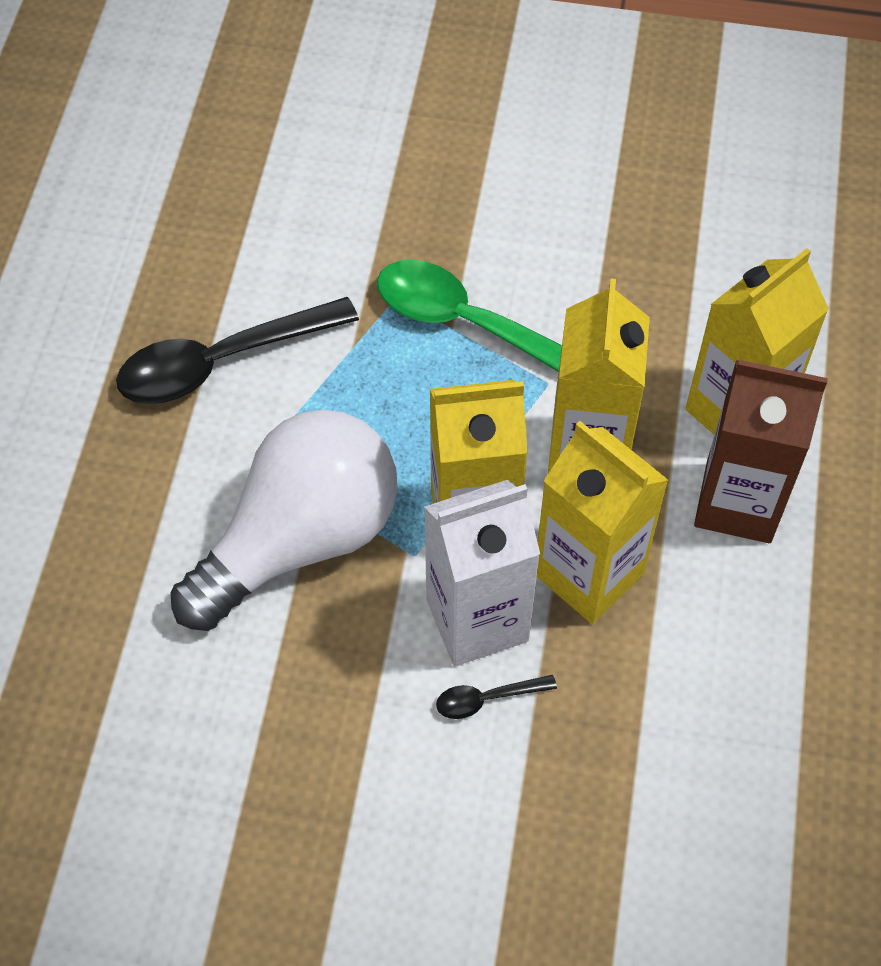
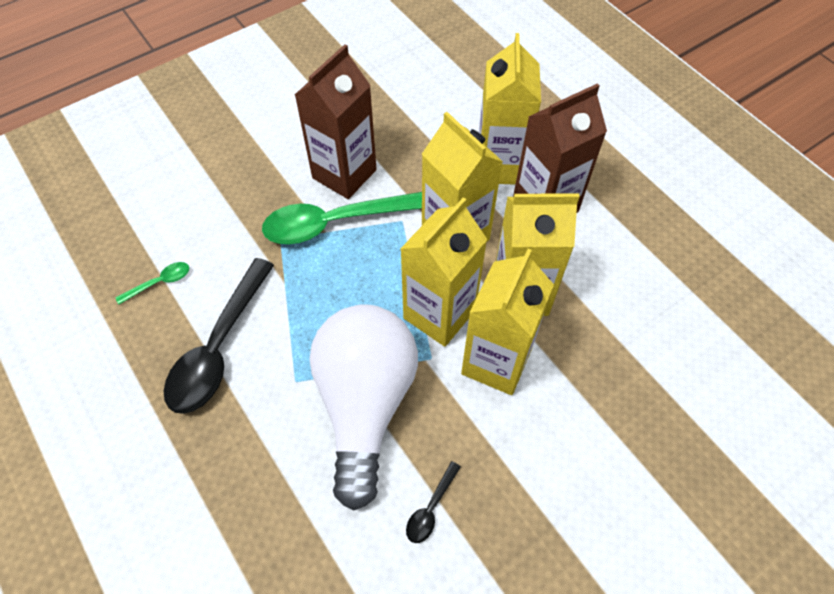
camera: 45 degrees left, 0 degrees up
white carton [424,480,540,666] -> yellow carton [461,248,554,395]
black spoon [436,675,557,719] -> black spoon moved to [406,461,461,543]
none -> green spoon [116,262,189,304]
none -> brown carton [295,44,377,199]

